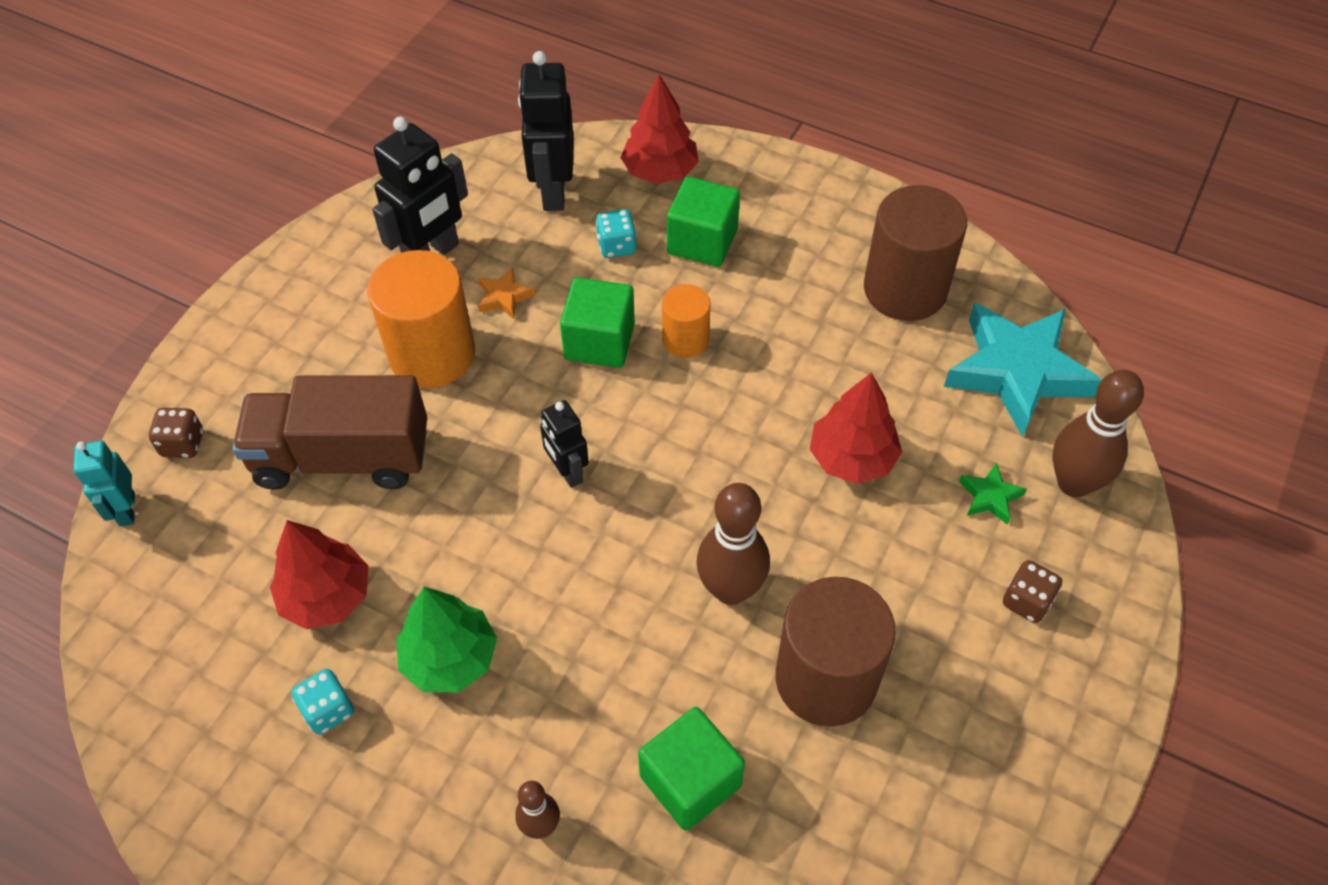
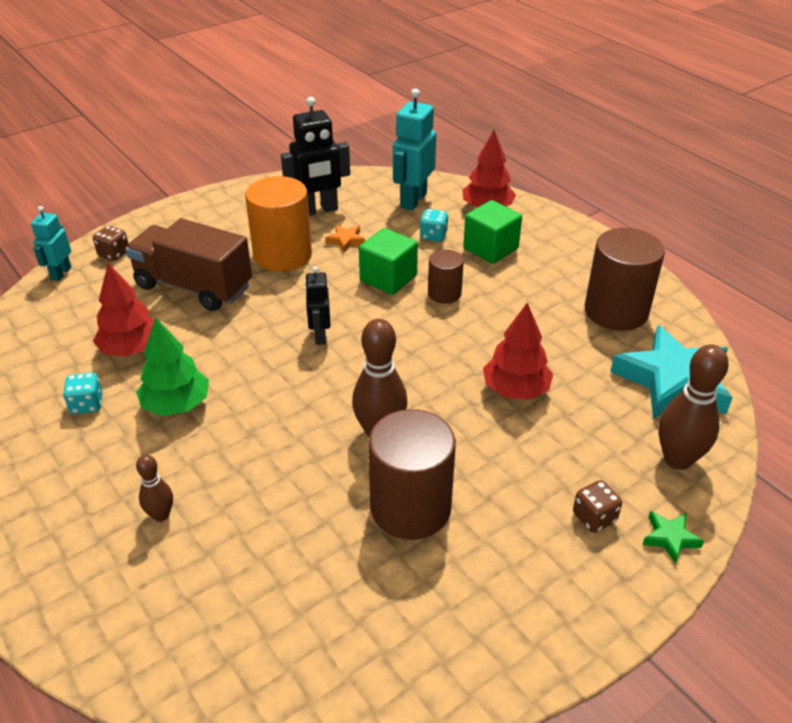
camera: 25 degrees right, 15 degrees down
black robot [518,51,574,211] -> turquoise robot [393,88,436,211]
green cube [638,707,745,831] -> none
orange cylinder [662,284,711,358] -> brown cylinder [428,250,464,304]
green star [959,462,1027,525] -> green star moved to [642,511,704,564]

